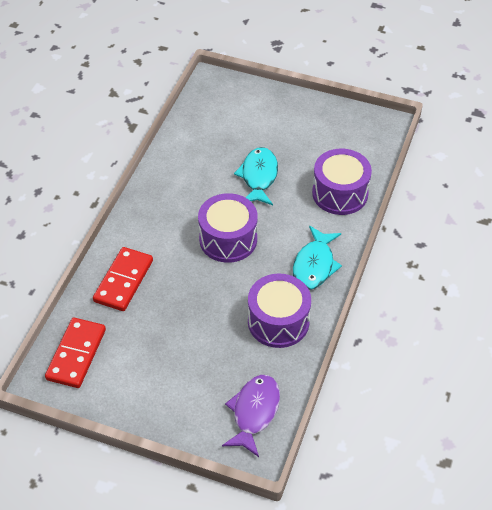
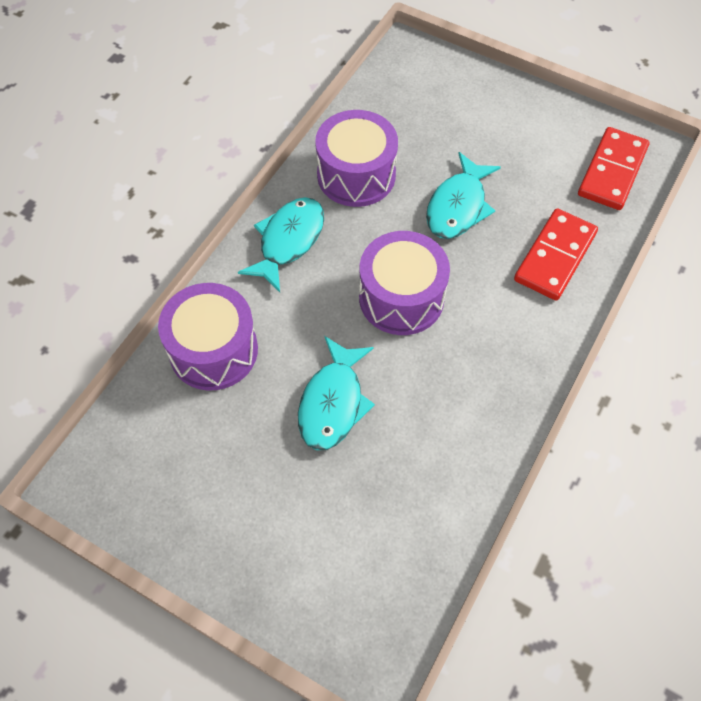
camera: 170 degrees left, 10 degrees up
purple fish [222,375,280,457] -> none
none -> turquoise fish [426,152,501,239]

